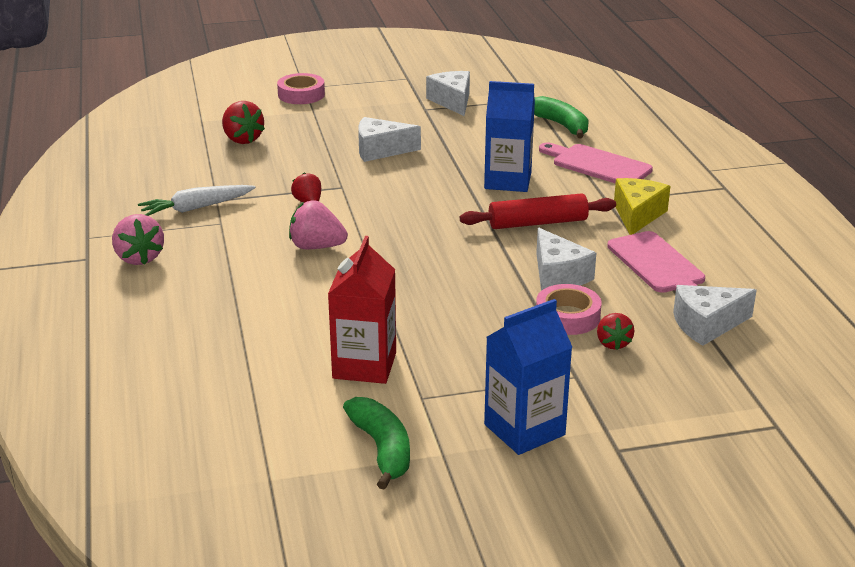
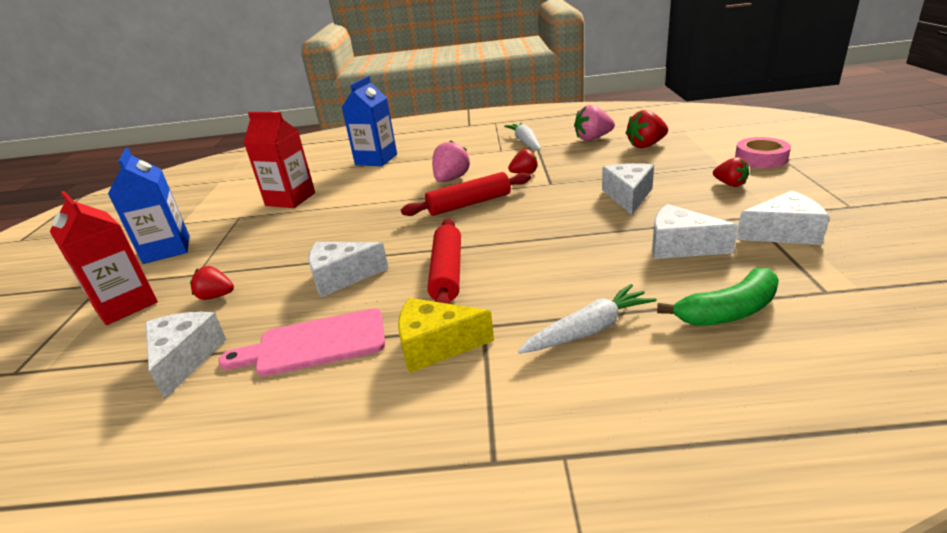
camera: 105 degrees right, 0 degrees up
pink strawberry [112,214,164,265] -> pink strawberry moved to [574,105,615,141]
green banana [343,397,410,490] -> none
blue carton [484,81,535,192] -> blue carton moved to [341,76,397,166]
pink tape [536,284,602,335] -> none
pink cutting board [539,143,653,184] -> white carrot [518,284,657,354]
yellow cheese [614,178,670,235] -> yellow cheese turned 150 degrees clockwise [398,298,494,373]
none -> red carton [50,191,158,325]
none -> red rolling pin [401,172,531,216]
none -> white cheese [652,204,738,259]
none -> red strawberry [713,157,749,187]

